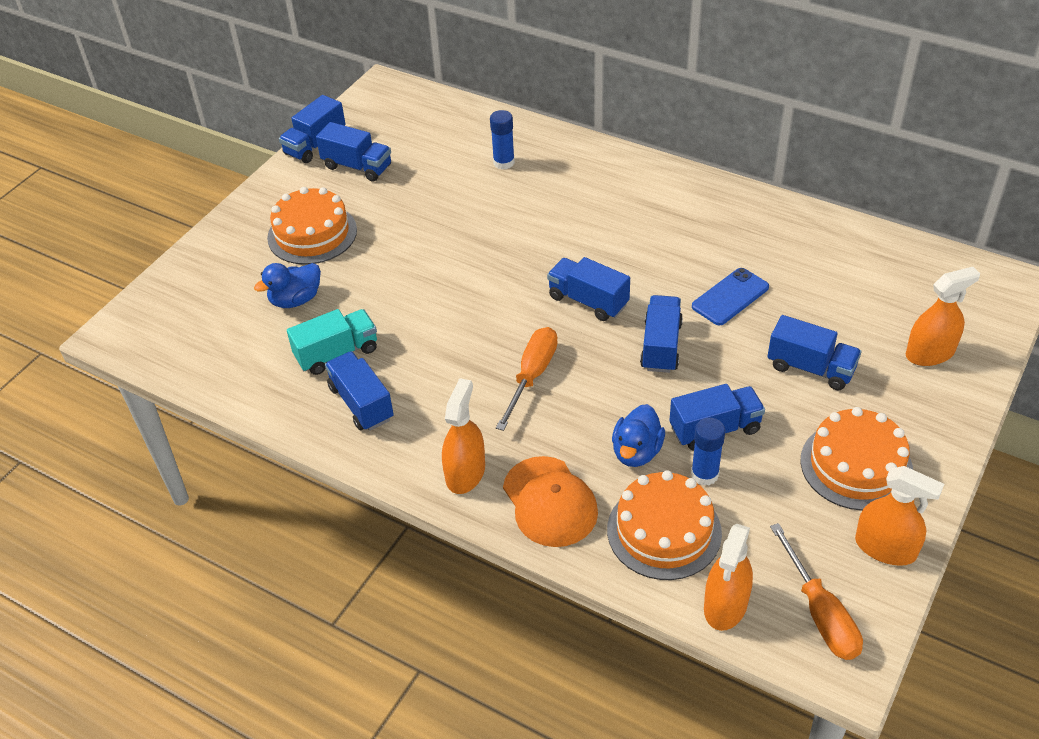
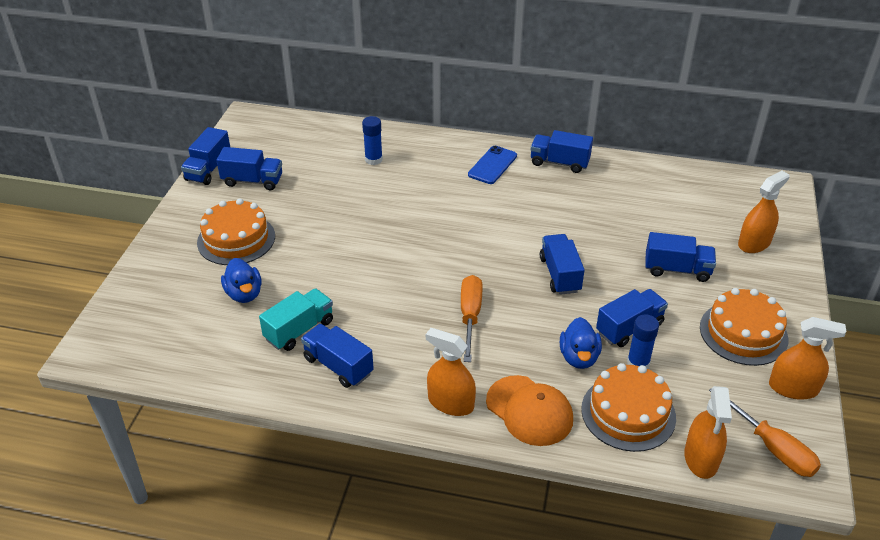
camera: 20 degrees left, 5 degrees down
blue duck [254,263,321,308] -> blue duck turned 60 degrees counterclockwise [221,258,262,303]
orange spray bottle [442,378,485,494] -> orange spray bottle turned 60 degrees counterclockwise [426,328,476,416]
blue truck [547,257,630,321] -> blue truck moved to [530,130,593,173]
blue phone [692,268,769,326] -> blue phone moved to [468,146,517,184]

